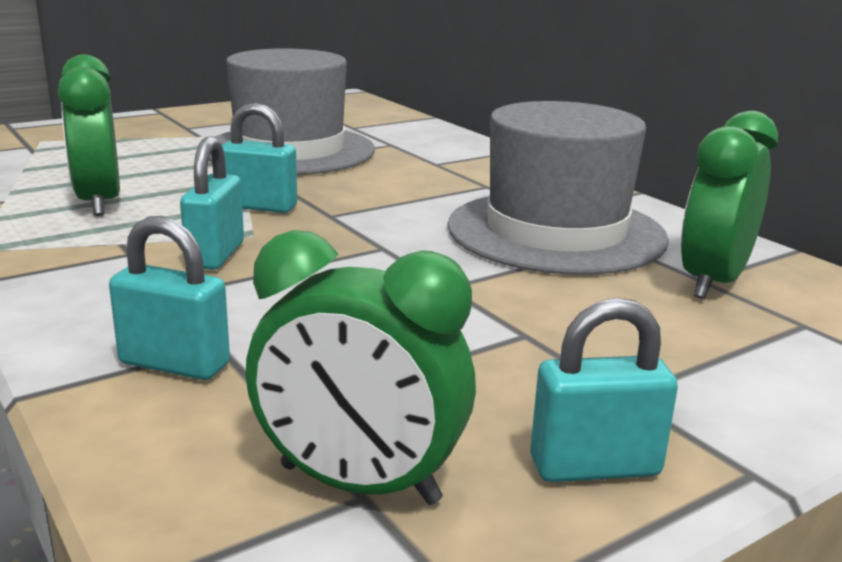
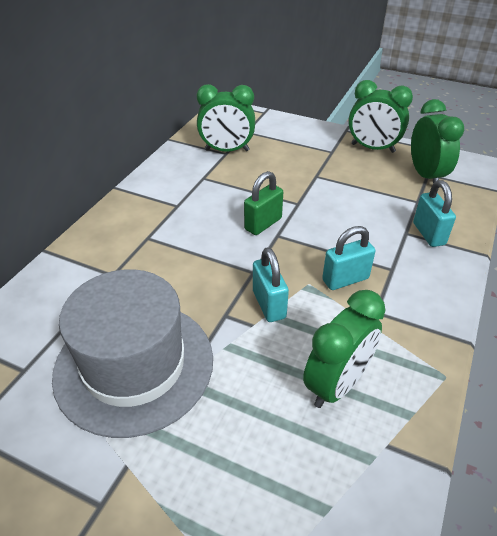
camera: 120 degrees left, 20 degrees up
grey hat [447,101,669,275] -> none
turquoise padlock [530,298,678,482] -> green clock [348,80,413,153]
none -> green padlock [244,171,283,235]

